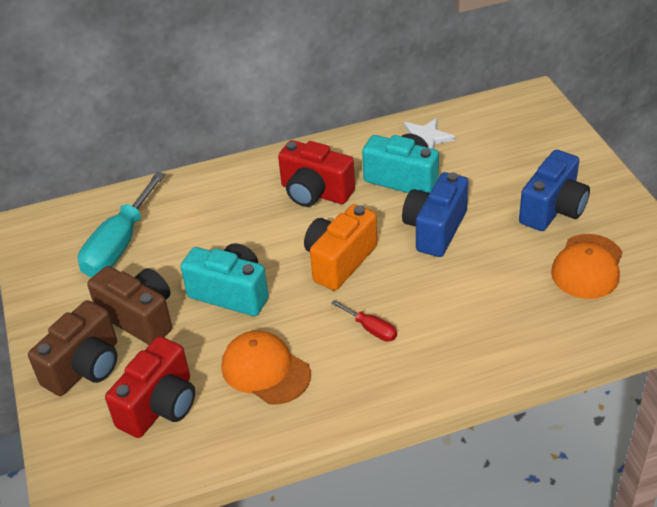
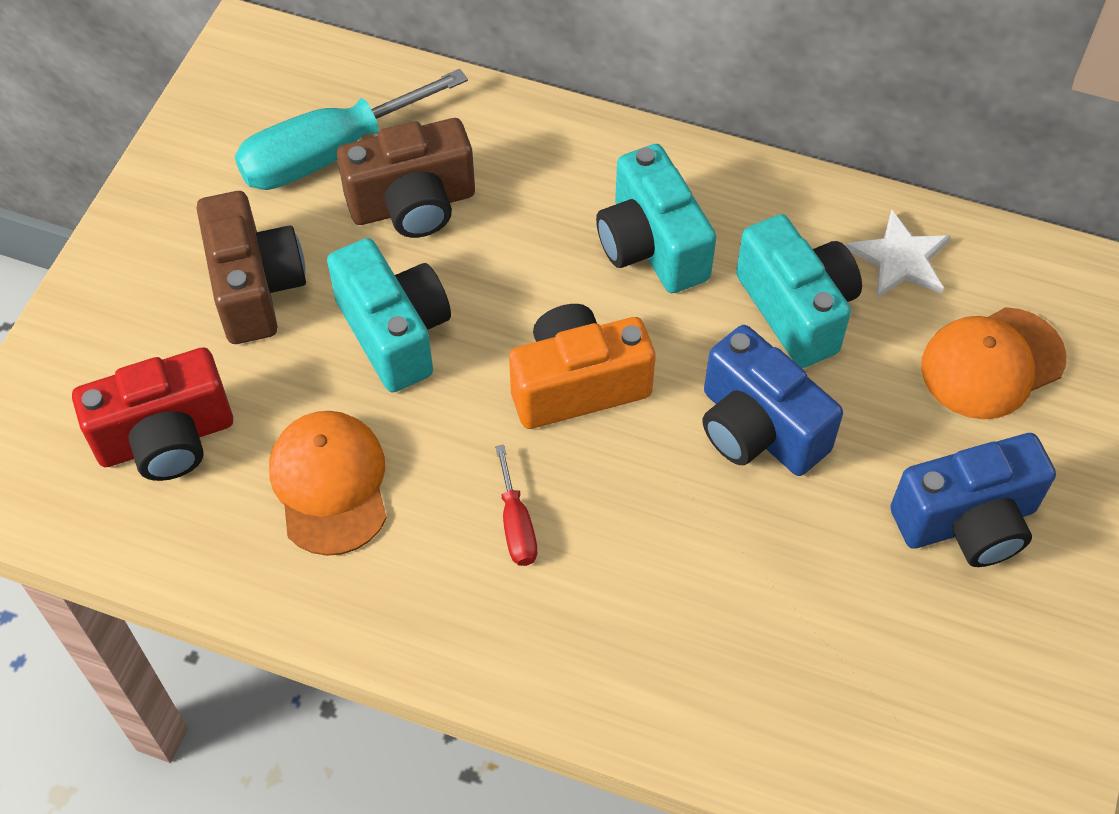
camera: 35 degrees right, 15 degrees up
brown camera [28,300,117,396] -> brown camera moved to [337,118,475,238]
red camera [278,140,355,207] -> turquoise camera [596,144,716,293]
blue camera [402,172,469,257] -> blue camera turned 105 degrees counterclockwise [703,325,843,476]
orange cap [551,234,623,299] -> orange cap moved to [921,307,1066,419]

